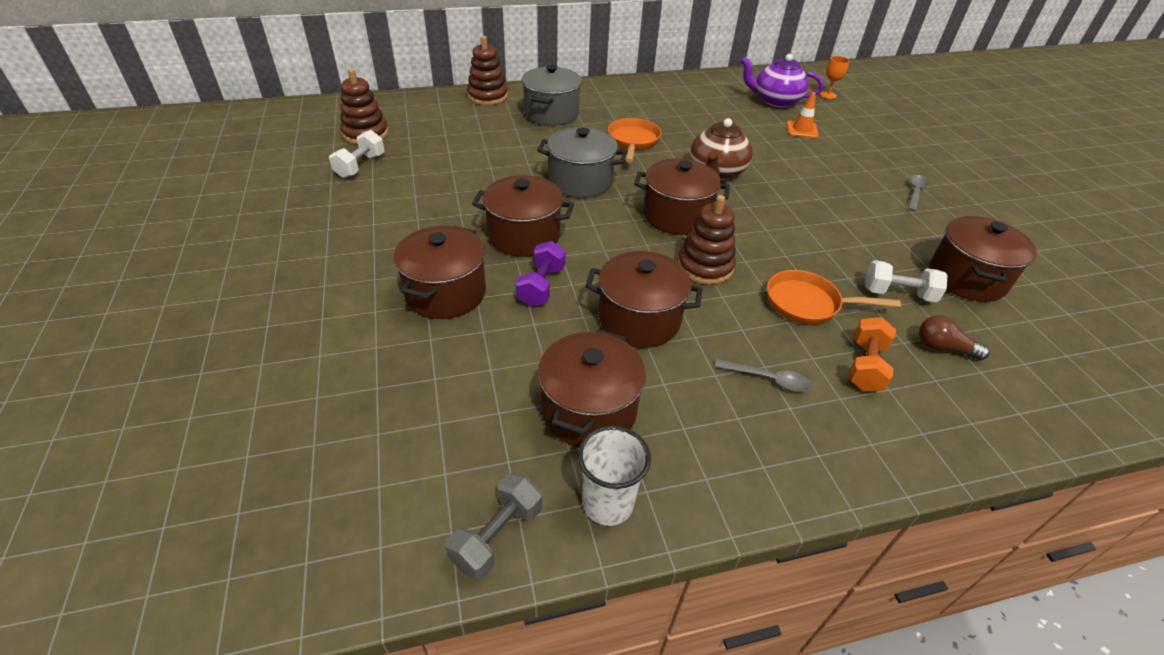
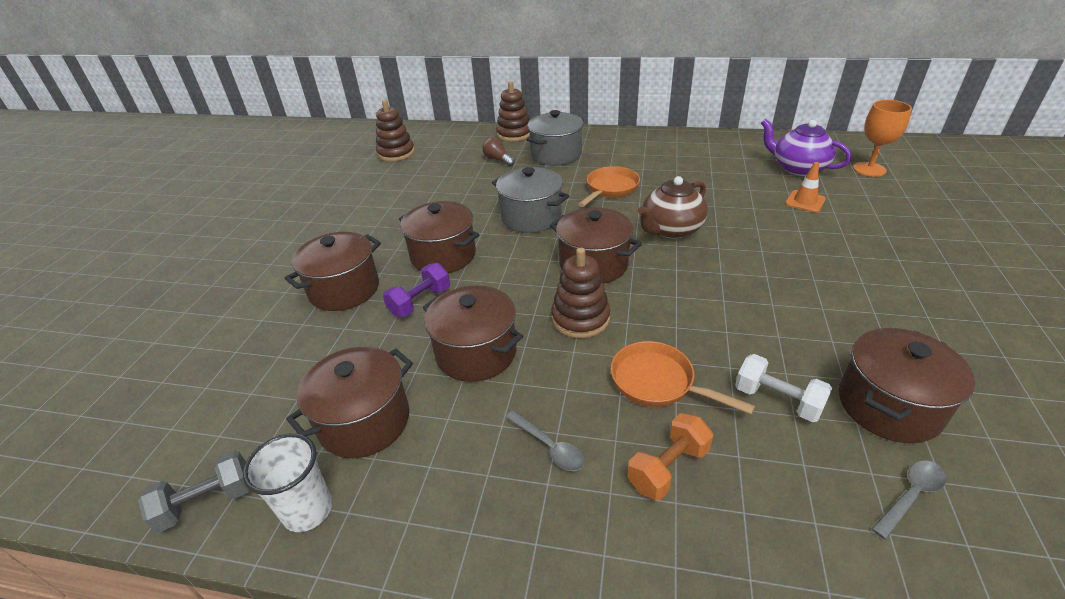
camera: 30 degrees right, 5 degrees down
white dumbbell [329,130,385,178] -> none
orange goblet [820,56,849,99] -> orange goblet [853,100,912,177], size x1.61
grey spoon [908,175,928,212] -> grey spoon moved to [872,461,947,540]
brown light bulb [919,315,990,360] -> brown light bulb moved to [482,137,515,166]

